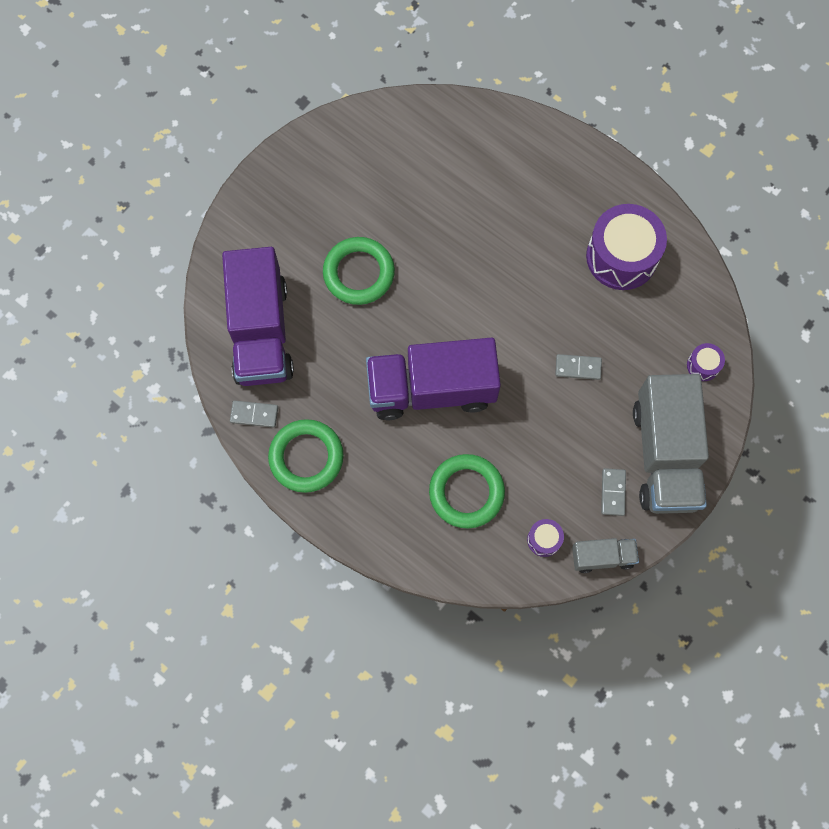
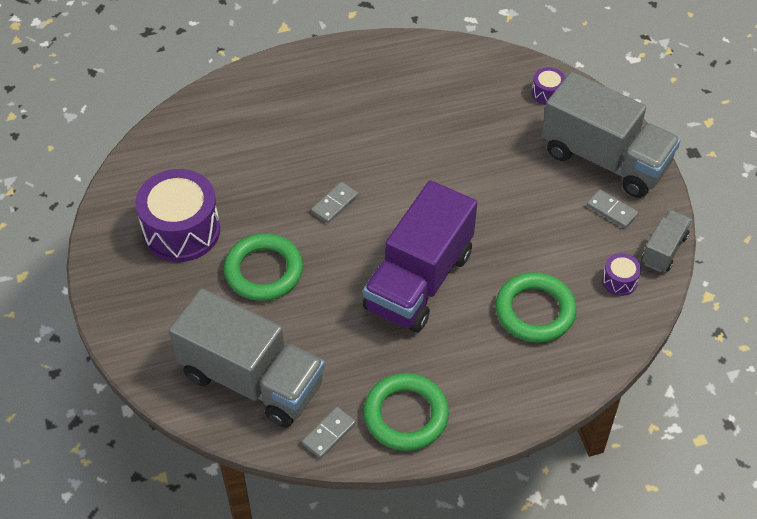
camera: 55 degrees left, 20 degrees down
purple truck [222,247,294,386] -> grey truck [169,288,325,428]
grey domino [555,354,602,380] -> grey domino moved to [311,182,358,223]
purple drum [586,204,667,290] -> purple drum moved to [135,169,220,262]

